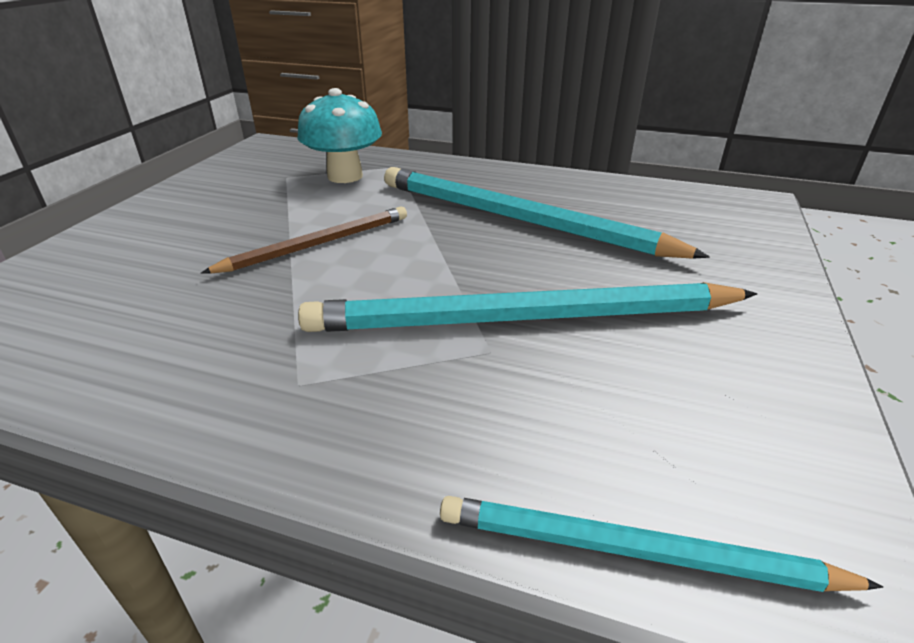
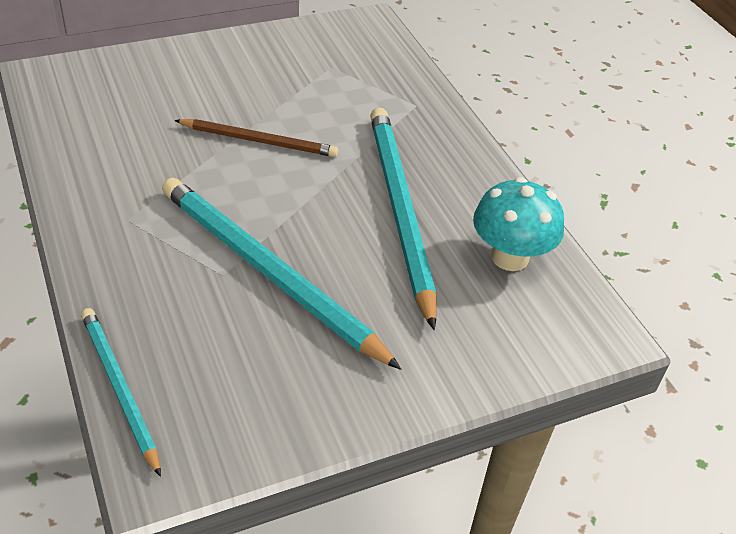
camera: 45 degrees right, 10 degrees up
turquoise mushroom [298,88,382,183] -> turquoise mushroom moved to [473,177,564,271]

